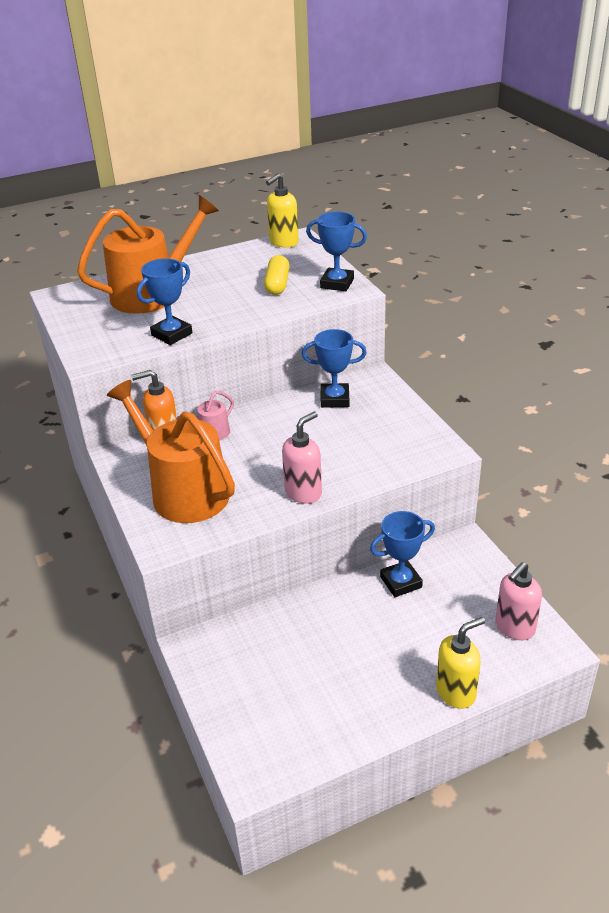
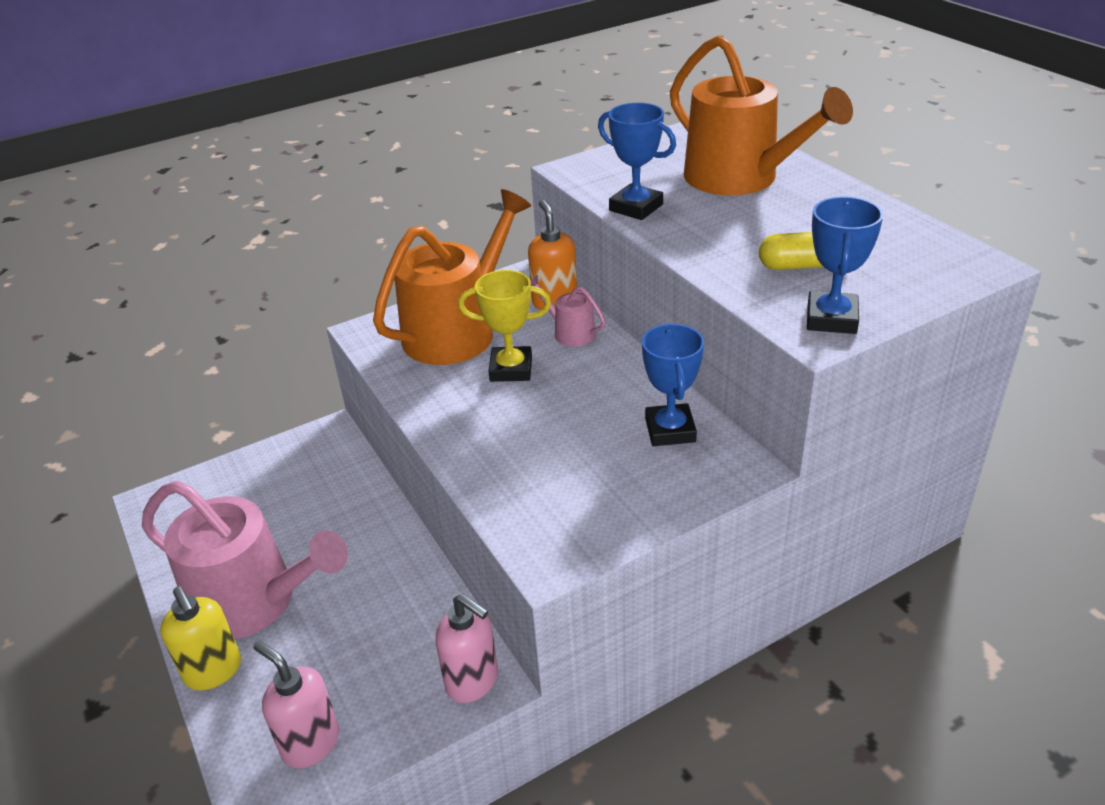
camera: 85 degrees right, 0 degrees up
yellow soap dispenser [266,173,299,248] -> none
pink soap dispenser [282,411,322,504] -> pink soap dispenser moved to [435,594,498,703]
blue trophy [370,511,435,597] -> none
none -> pink watering can [142,481,348,639]
none -> yellow trophy [458,270,551,382]

